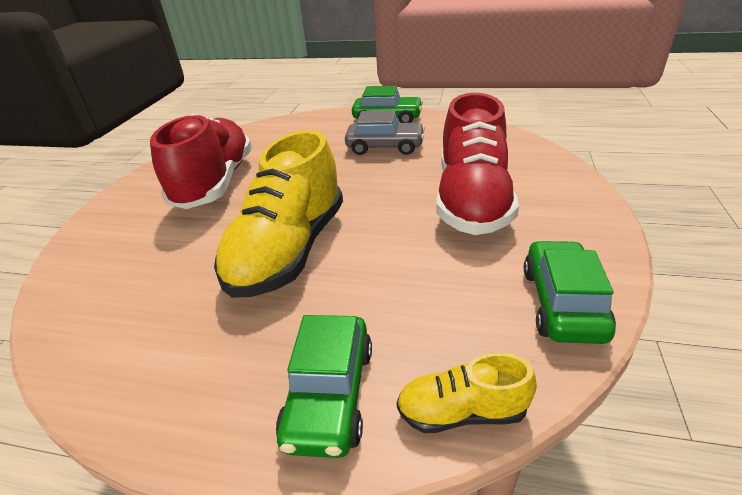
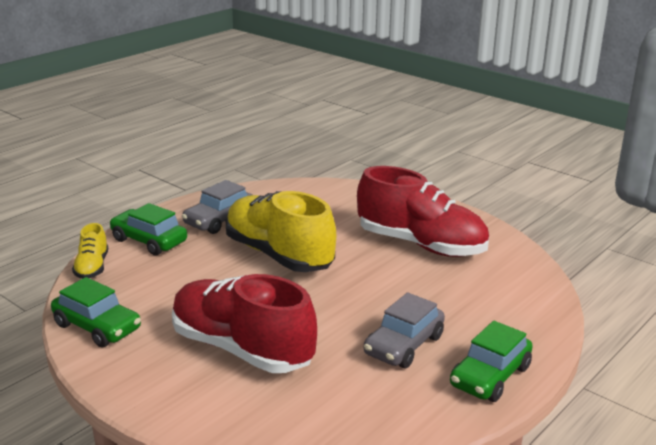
camera: 115 degrees right, 10 degrees down
yellow shoe [396,353,537,433] -> yellow shoe turned 150 degrees clockwise [72,223,108,279]
none -> grey car [182,180,252,234]

